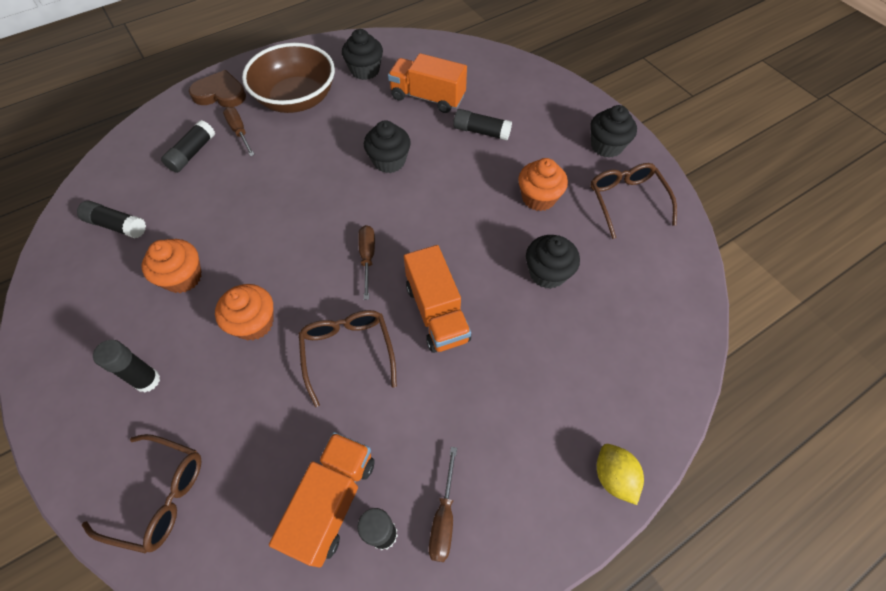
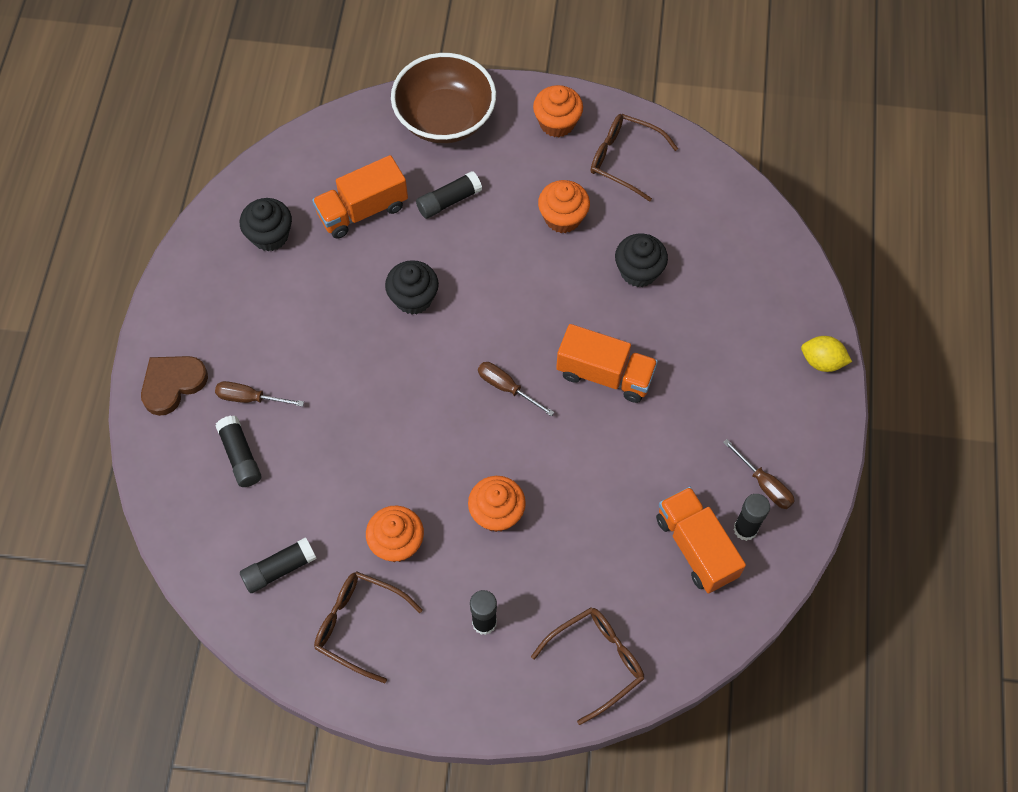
camera: 50 degrees left, 5 degrees up
brown bowl [242,43,335,113] -> brown bowl moved to [391,53,496,143]
brown glasses [299,310,397,407] -> brown glasses moved to [314,571,423,683]
black cupcake [590,105,637,158] -> orange cupcake [533,85,583,137]

